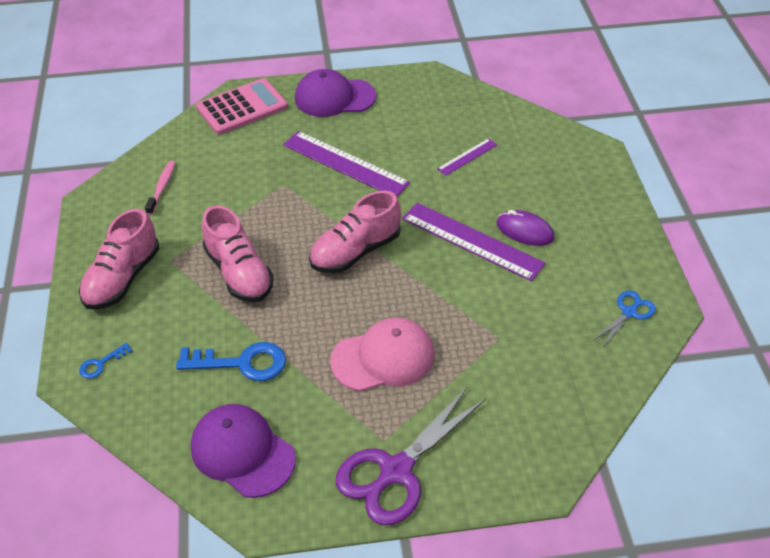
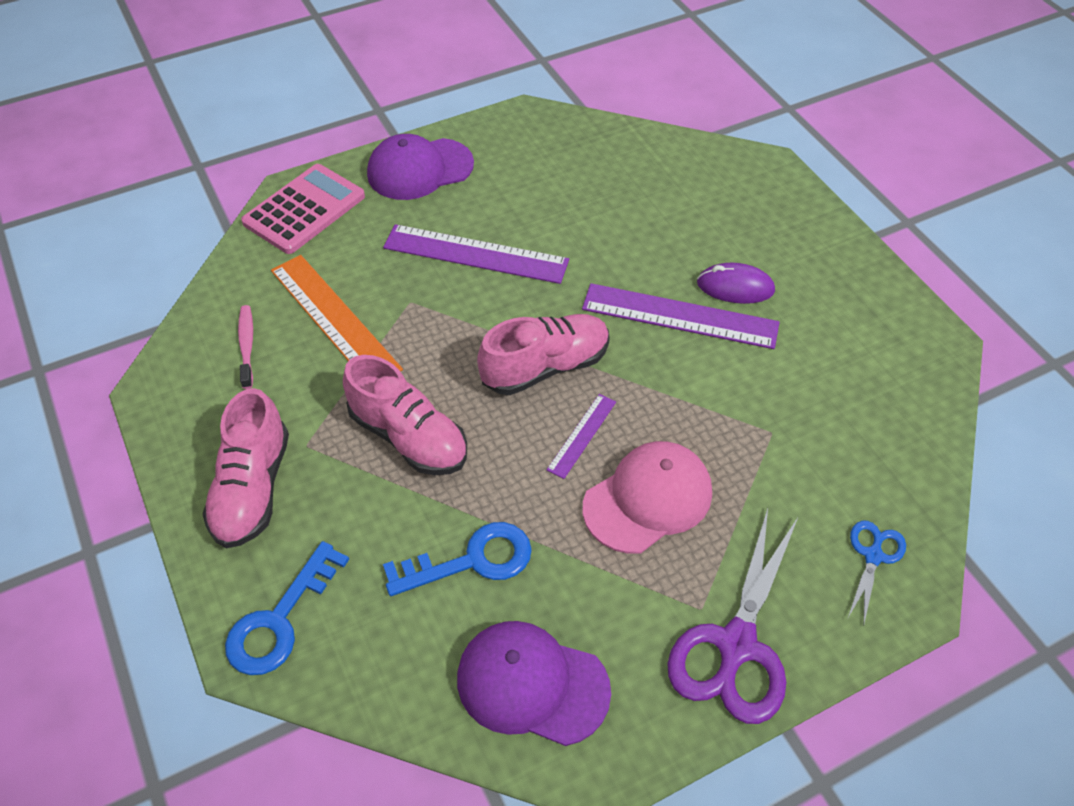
camera: 20 degrees left, 5 degrees up
blue key [79,343,132,379] -> blue key [225,541,349,675], size x1.98
pink shoe [309,191,401,273] -> pink shoe turned 150 degrees counterclockwise [477,314,610,395]
purple ruler [437,138,497,176] -> purple ruler moved to [547,394,616,479]
blue scissors [594,290,656,346] -> blue scissors moved to [848,521,906,623]
none -> orange ruler [271,255,403,372]

